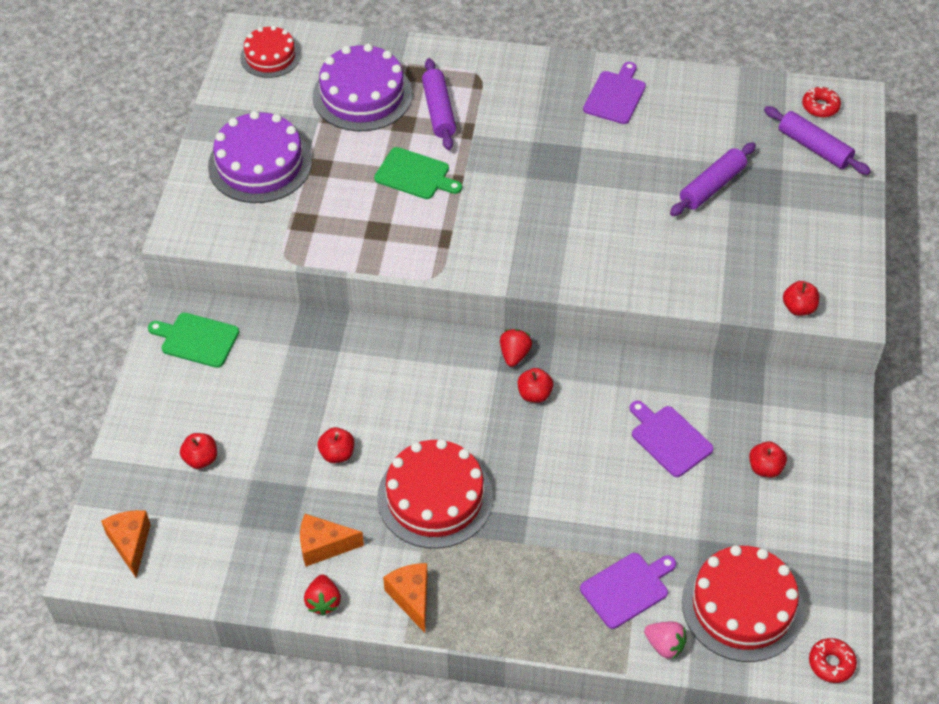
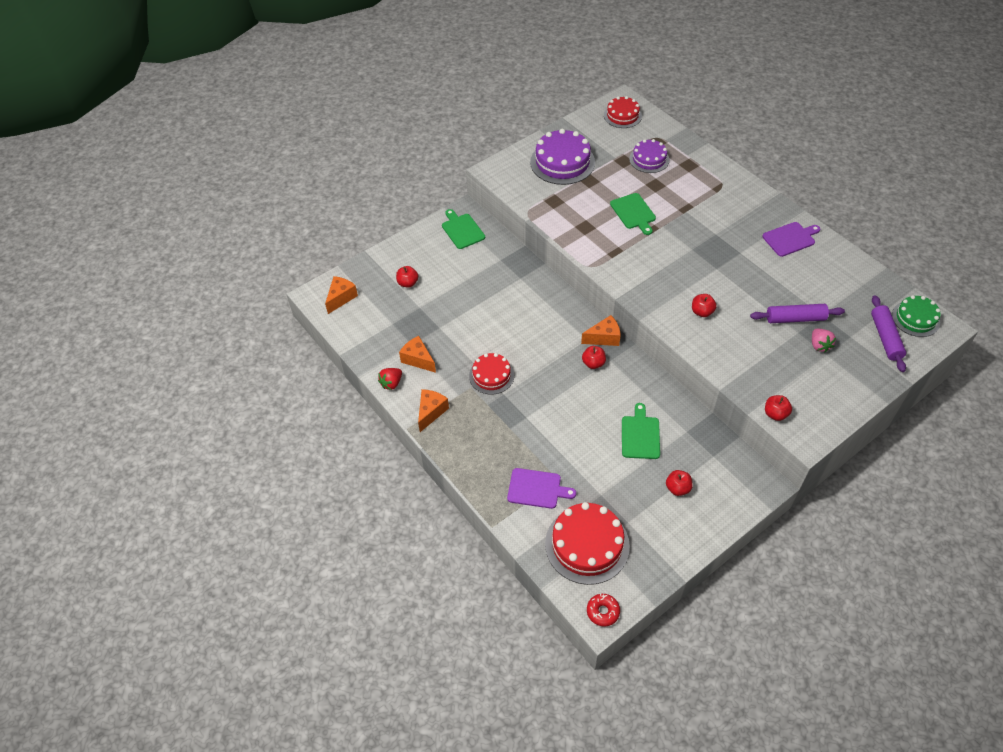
camera: 45 degrees right, 0 degrees up
purple cake [313,44,412,131] -> purple cake [629,139,669,173], size x0.61
red apple [317,427,354,463] -> red apple moved to [692,294,717,317]
red cake [377,439,493,549] -> red cake [469,353,514,395], size x0.61
purple rolling pin [422,58,456,150] -> none
red strawberry [500,329,532,367] -> orange cheese [581,315,621,346]
purple cutting board [630,401,714,477] -> green cutting board [622,403,660,459]
pink strawberry [644,622,687,659] -> pink strawberry moved to [812,329,836,353]
red donut [802,86,841,117] -> green cake [892,295,941,337]

